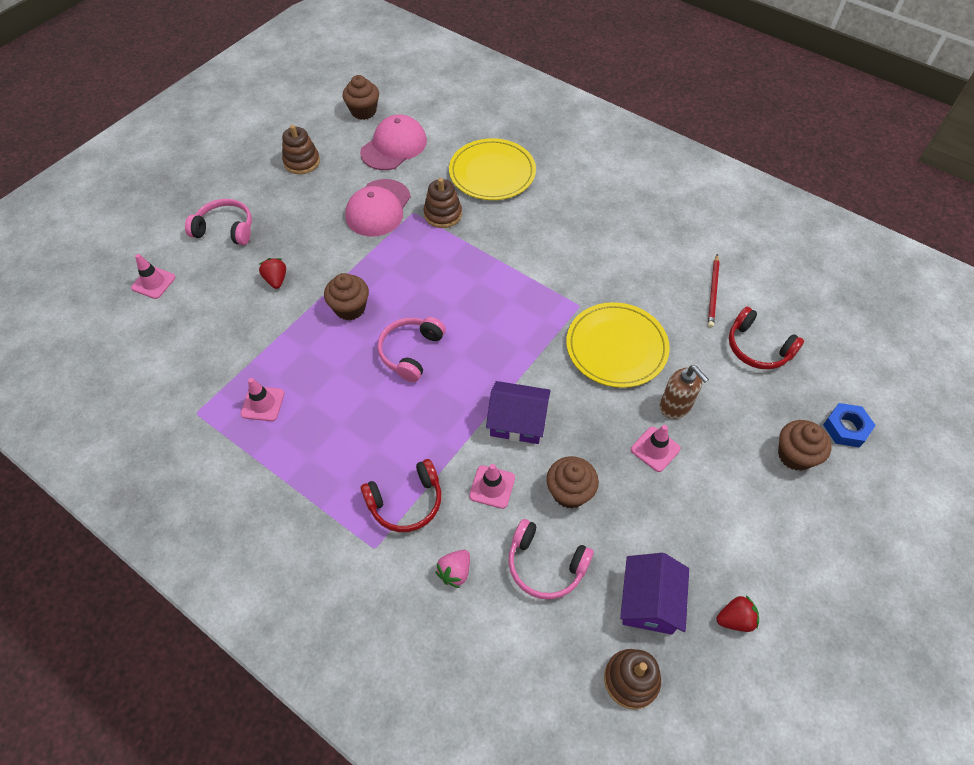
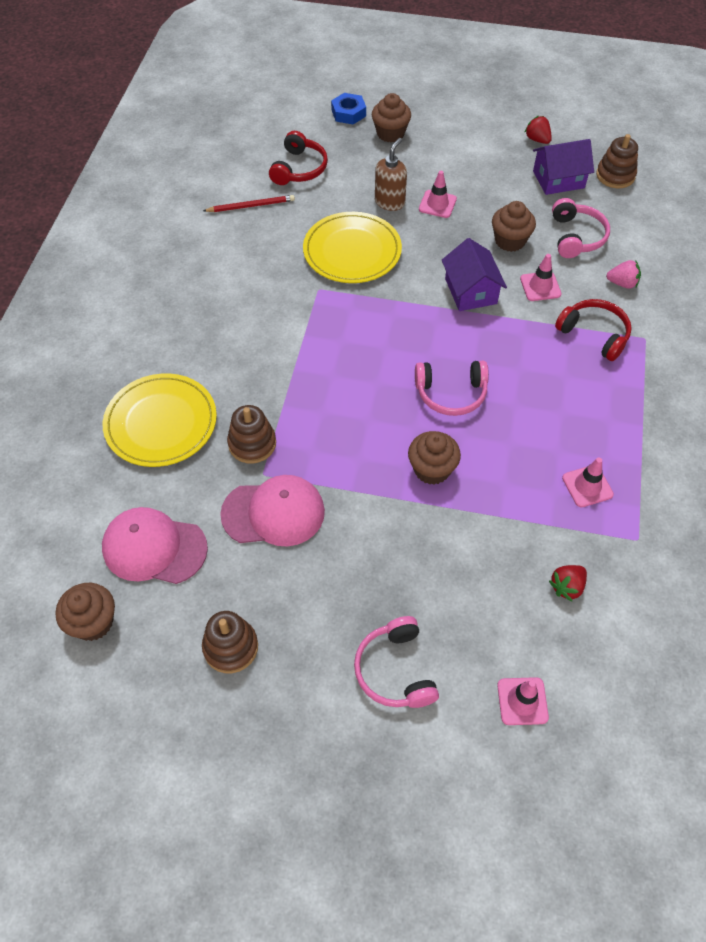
camera: 115 degrees left, 0 degrees up
red strawberry [259,258,286,289] -> red strawberry moved to [549,565,587,601]

